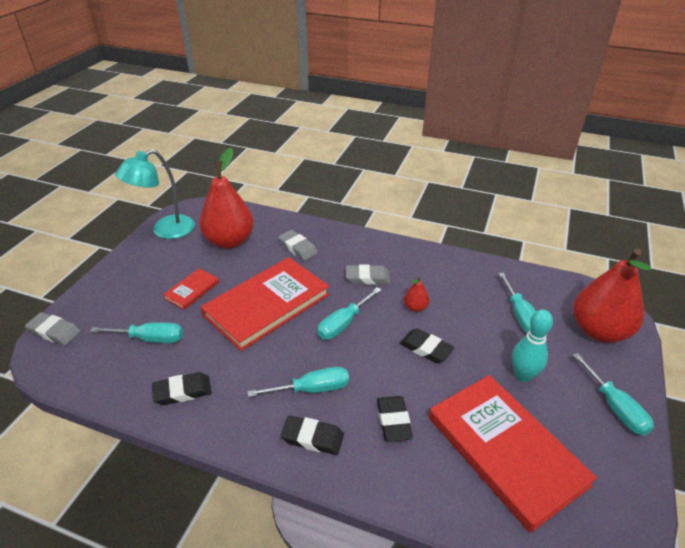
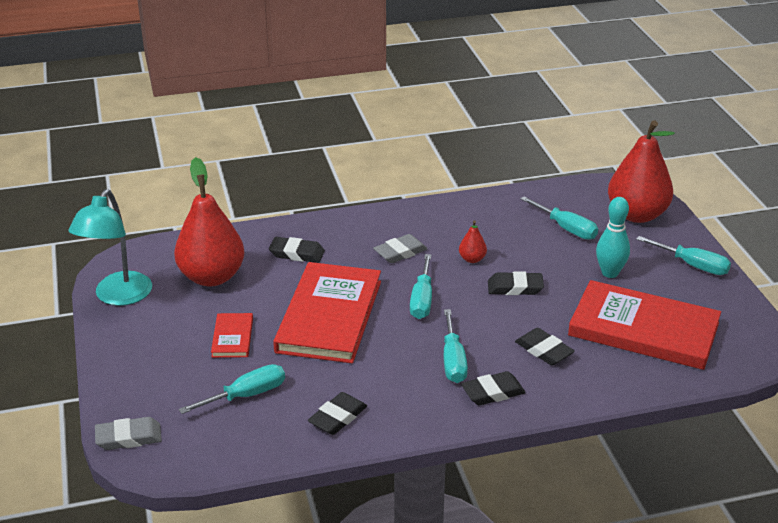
camera: 35 degrees left, 5 degrees down
turquoise screwdriver [247,367,349,397] -> turquoise screwdriver turned 135 degrees clockwise [443,309,468,383]
grey eraser [278,230,318,261] -> black eraser [269,237,325,263]

